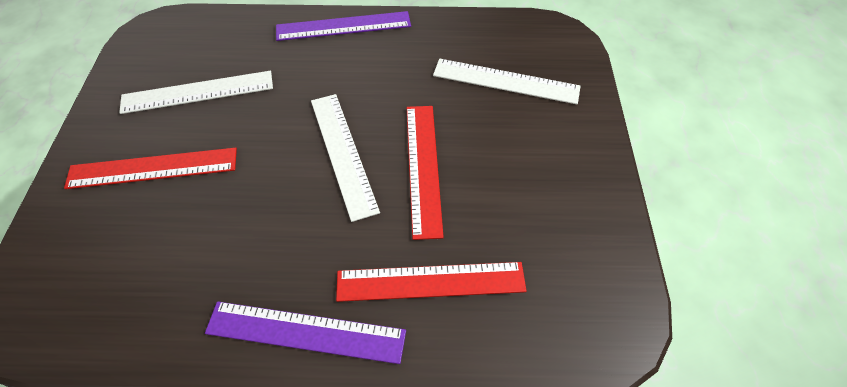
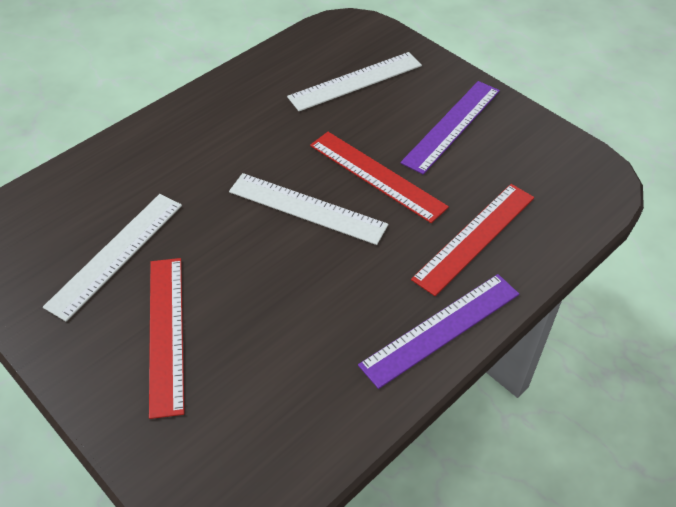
camera: 45 degrees left, 5 degrees down
red ruler [64,148,237,189] -> red ruler turned 45 degrees counterclockwise [149,258,184,419]
purple ruler [276,11,411,41] -> purple ruler moved to [401,81,500,174]

